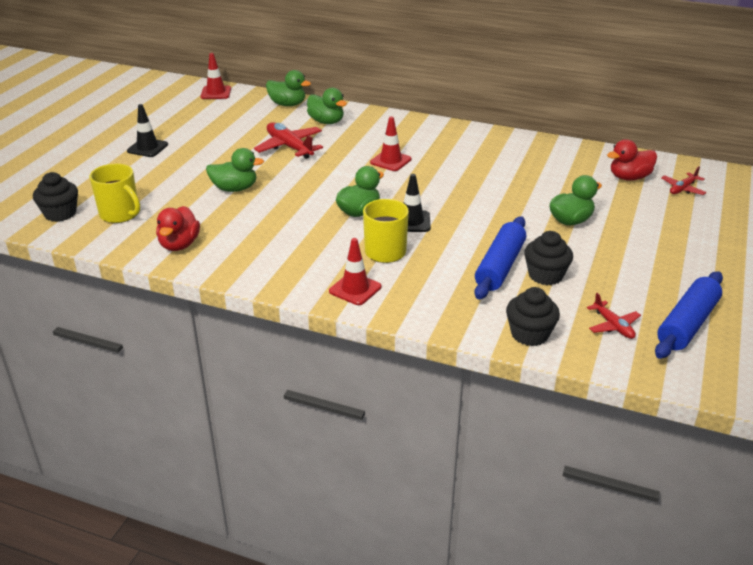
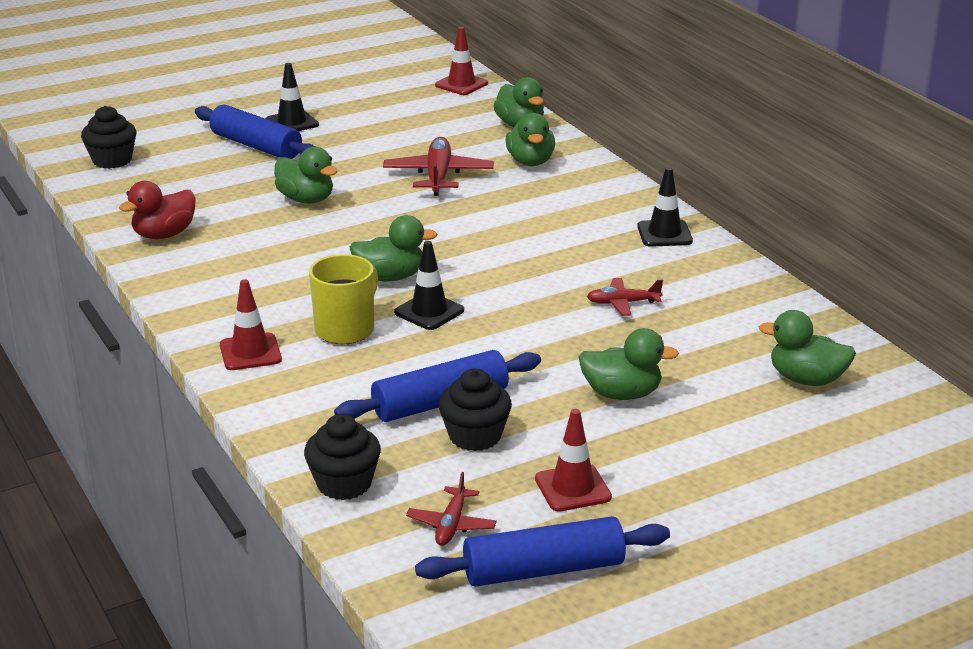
camera: 40 degrees right, 5 degrees down
yellow mug [89,164,140,223] -> none
red traffic cone [370,116,412,171] -> red traffic cone moved to [535,409,612,512]
red duck [607,139,657,181] -> green duck [759,310,856,386]
red plane [661,166,707,195] -> red plane moved to [587,278,663,316]
none -> blue rolling pin [195,105,315,159]
none -> black traffic cone [637,167,693,247]

